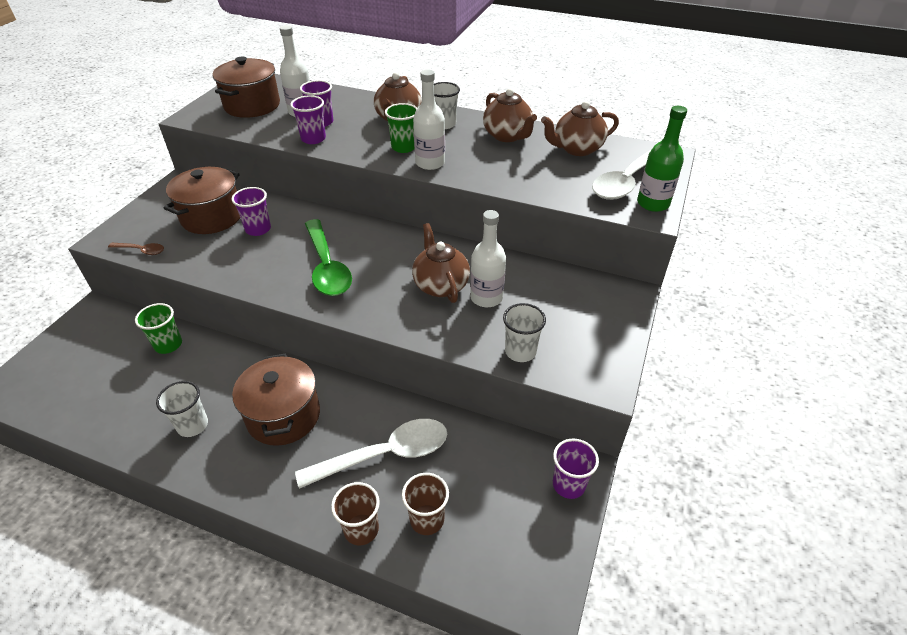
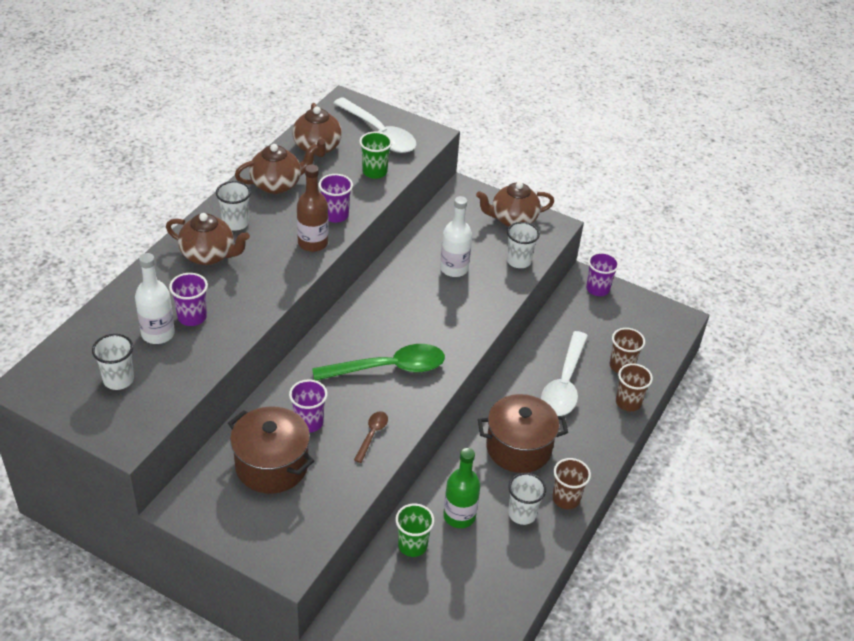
camera: 85 degrees left, 0 degrees up
brown spoon [108,243,164,255] -> brown spoon moved to [354,411,388,463]
brown pot [212,57,280,118] -> white cup [92,334,134,390]
purple cup [290,95,326,144] -> purple cup moved to [319,174,353,223]
white spoon [295,419,447,489] -> white spoon turned 150 degrees counterclockwise [541,331,588,416]
green cup [385,103,417,153] -> green cup moved to [359,132,392,179]
brown teapot [412,223,470,303] -> brown teapot moved to [476,182,554,227]
white bottle [413,70,445,170] -> brown bottle [297,164,328,252]
green bottle [637,106,687,212] -> green bottle moved to [443,448,480,528]
none -> brown cup [552,458,591,509]

